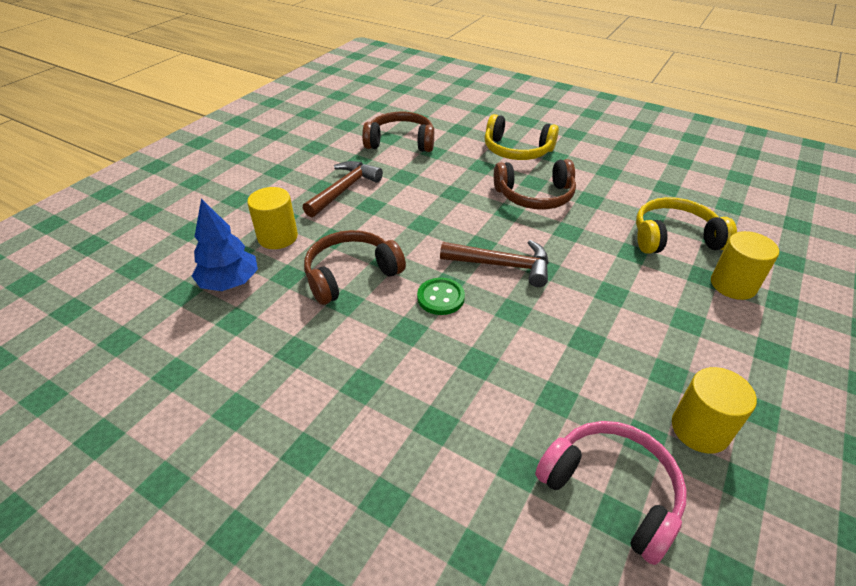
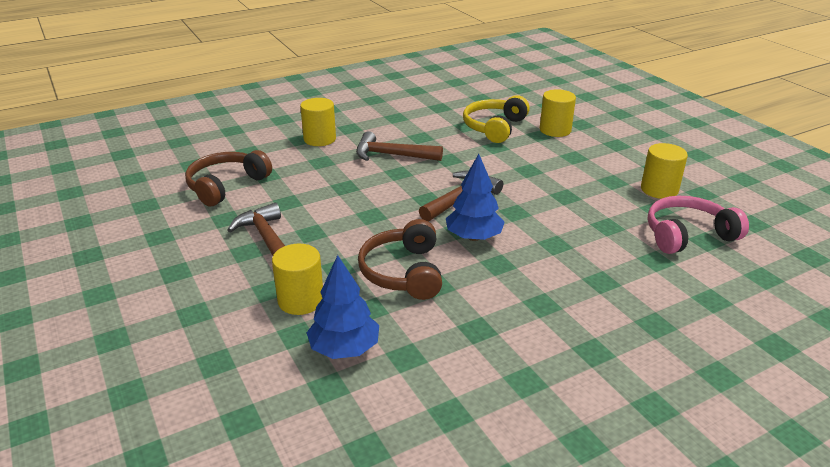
camera: 60 degrees left, 10 degrees down
green button [417,278,465,315] -> blue tree [446,154,505,241]
yellow headphones [485,114,559,160] -> yellow cylinder [300,98,336,146]
brown headphones [494,159,576,210] -> brown hammer [356,131,443,161]

